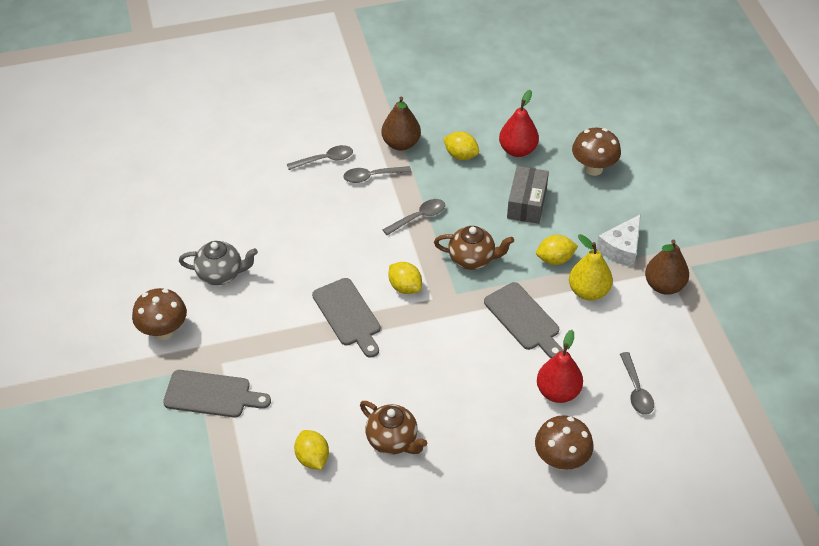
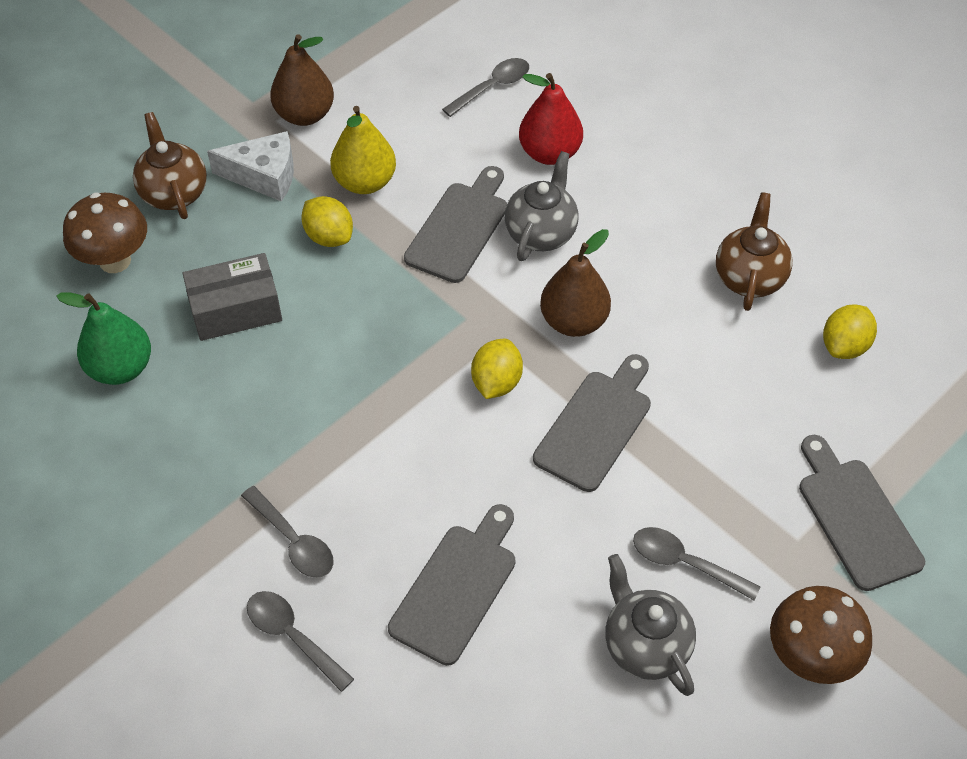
camera: 120 degrees left, 5 degrees up
brown pear [381,97,421,151] -> brown pear moved to [540,229,611,337]
grey spoon [383,199,445,235] -> grey spoon moved to [633,527,761,600]
brown teapot [434,226,514,270] -> brown teapot moved to [133,112,207,219]
yellow lemon [443,131,479,160] -> none
red pear [499,90,539,157] -> green pear [57,292,151,385]
brown mushroom [535,415,594,470] -> none
none -> grey cutting board [388,504,515,666]
none -> grey teapot [505,151,578,261]

